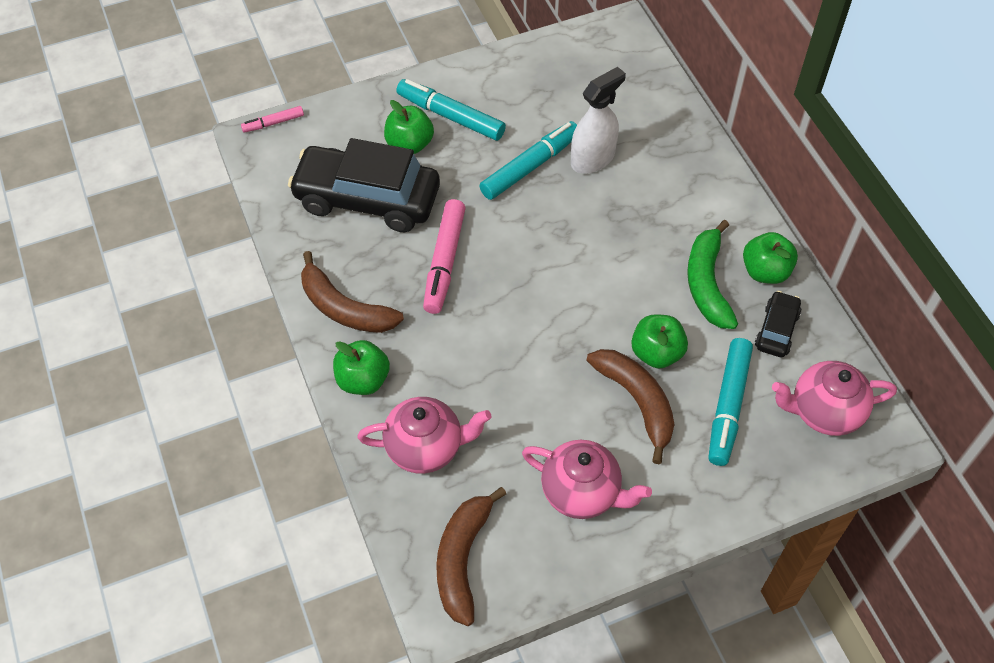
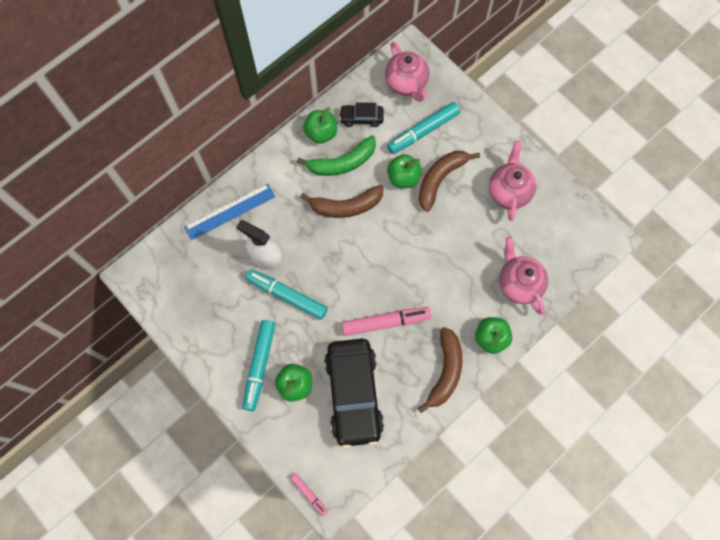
camera: 110 degrees left, 15 degrees up
brown banana [436,487,506,626] -> brown banana moved to [300,185,384,218]
turquoise marker [708,338,753,466] -> turquoise marker turned 150 degrees clockwise [387,102,460,154]
none -> blue ruler [184,183,275,240]

